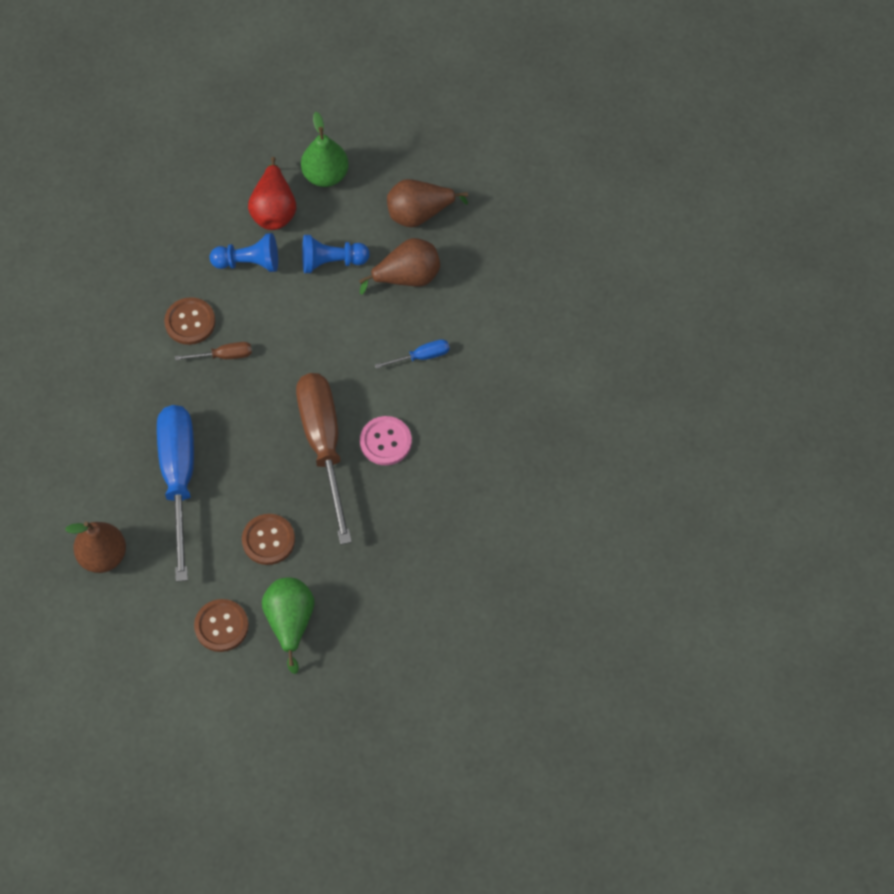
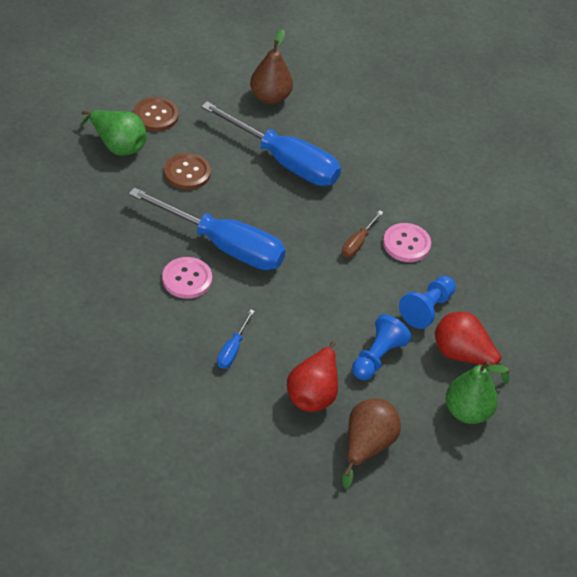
camera: 125 degrees right, 15 degrees down
brown button [164,297,215,345] -> pink button [383,223,431,262]
brown screwdriver [296,373,352,545] -> blue screwdriver [129,187,286,270]
brown pear [359,238,440,295] -> red pear [287,341,338,412]

